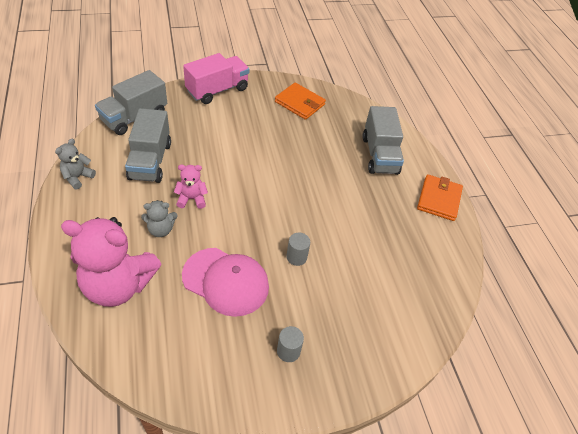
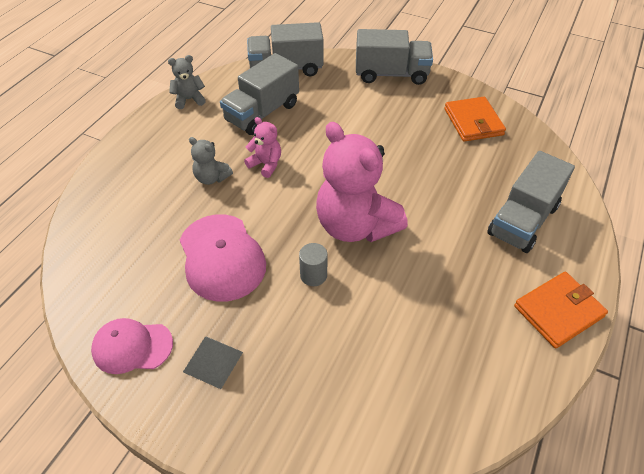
camera: 45 degrees right, 0 degrees up
pink teddy bear [61,217,161,307] -> pink teddy bear moved to [316,122,408,242]
pink truck [183,53,249,104] -> grey truck [356,29,433,85]
grey cylinder [277,326,304,362] -> grey pyramid [183,337,243,389]
none -> pink cap [91,318,173,374]

